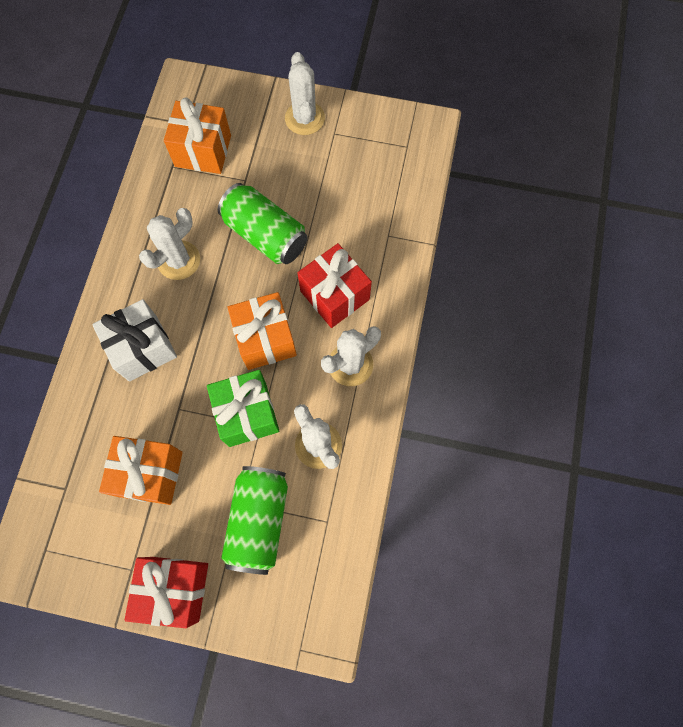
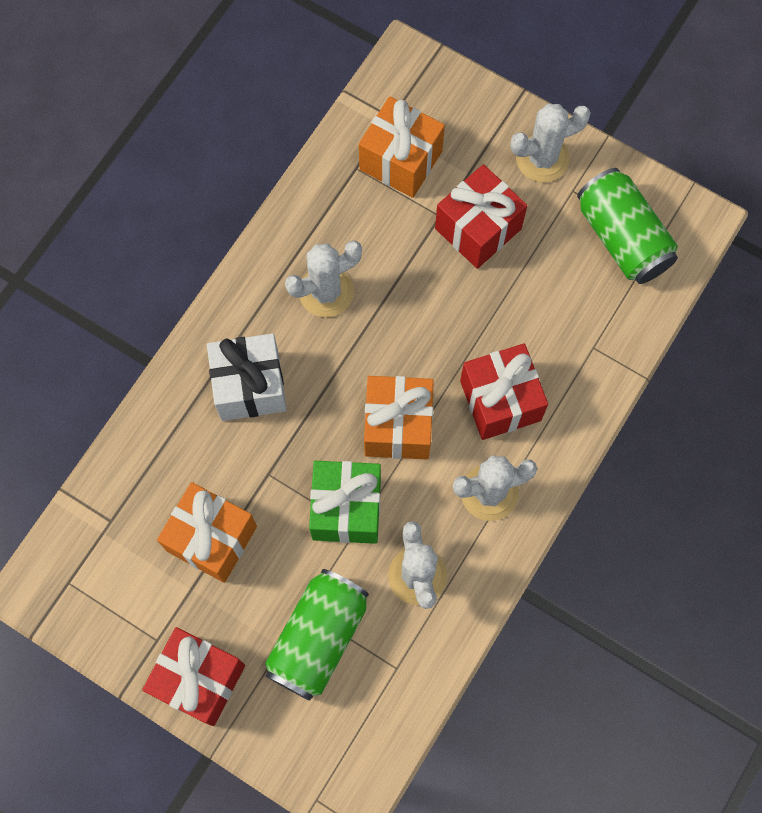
camera: 20 degrees right, 0 degrees up
green can [218,183,308,264] -> green can moved to [577,168,678,284]
white cactus [285,52,325,135] -> white cactus turned 60 degrees clockwise [510,103,591,182]
none -> red gift [435,164,527,269]

